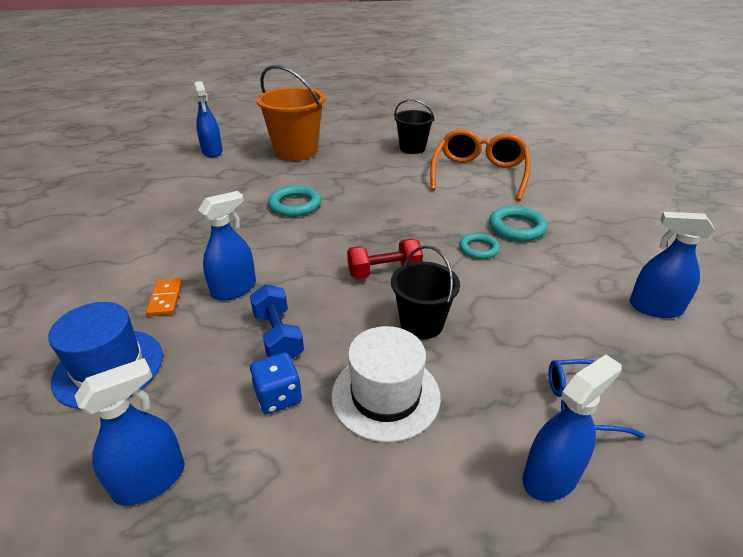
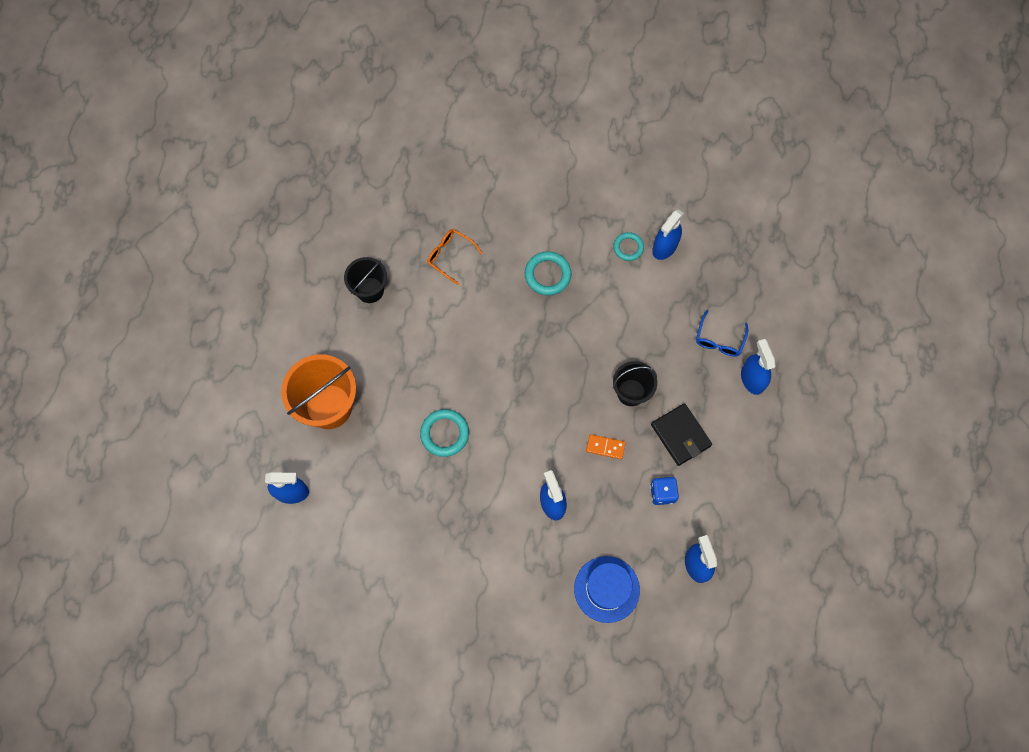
camera: 70 degrees left, 35 degrees up
orange domino [146,278,183,316] -> orange domino moved to [586,434,625,459]
blue dumbbell [250,284,304,359] -> none
white hat [331,326,441,442] -> black wallet [651,403,712,466]
red dumbbell [347,239,423,279] -> none
orange glasses [430,129,531,201] -> orange glasses [427,229,483,285], size x0.52
turquoise ring [459,233,500,259] -> turquoise ring moved to [613,232,644,261]

